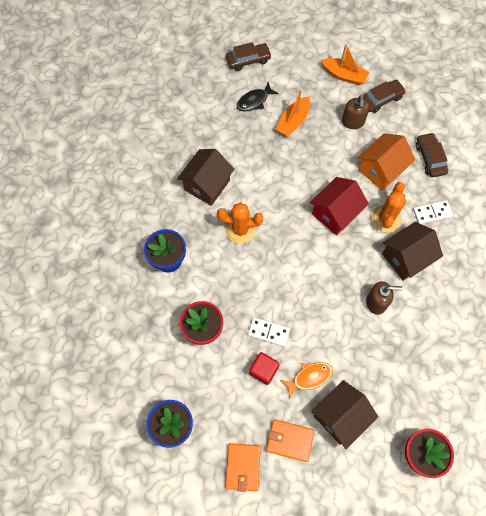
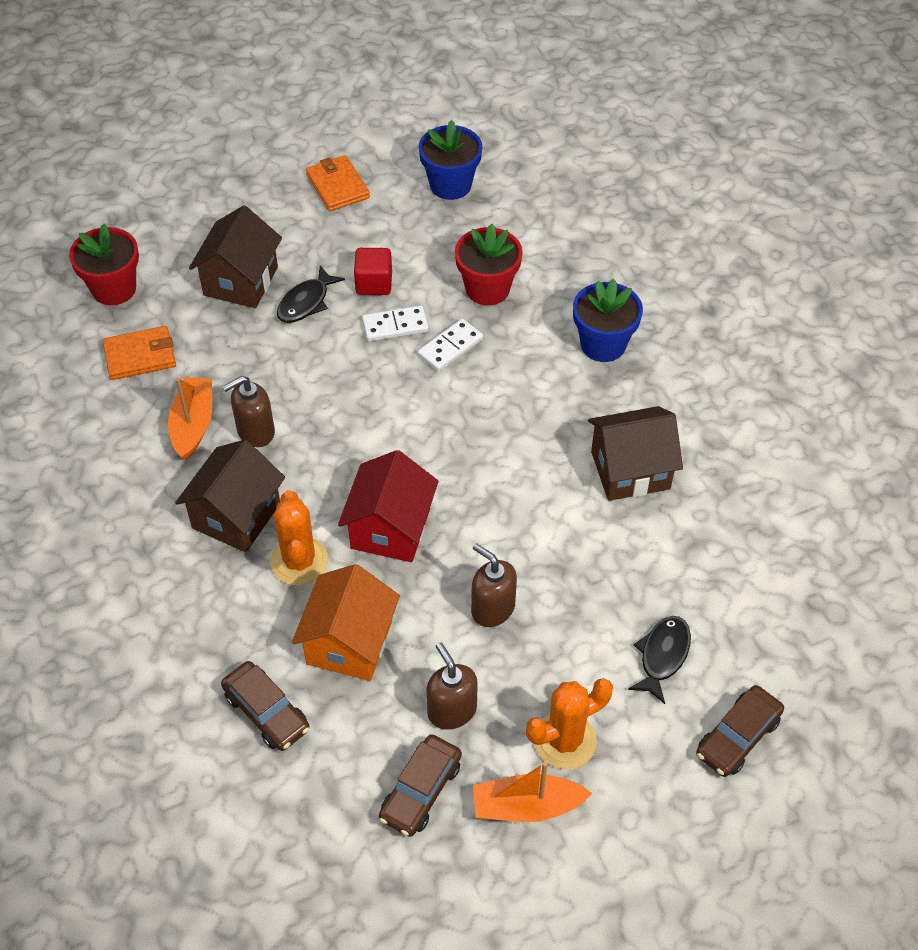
camera: 150 degrees right, 15 degrees down
brown house [177,149,234,206] -> brown house turned 75 degrees clockwise [588,406,683,501]
orange cactus [217,203,263,244] -> orange cactus moved to [526,678,613,769]
orange wallet [266,419,315,462] -> orange wallet moved to [103,326,176,380]
orange boat [276,90,310,137] -> orange boat moved to [168,377,212,460]
orange fish [281,362,333,399] -> black fish [277,266,345,323]
white domino [413,200,453,224] -> white domino moved to [417,319,483,372]
none -> brown soap dispenser [471,543,517,627]

